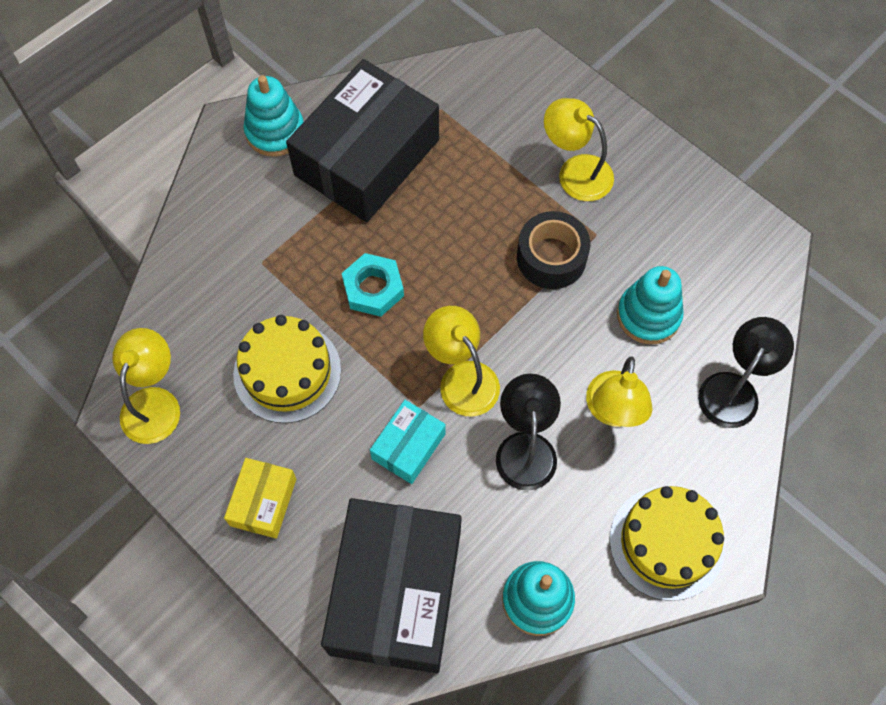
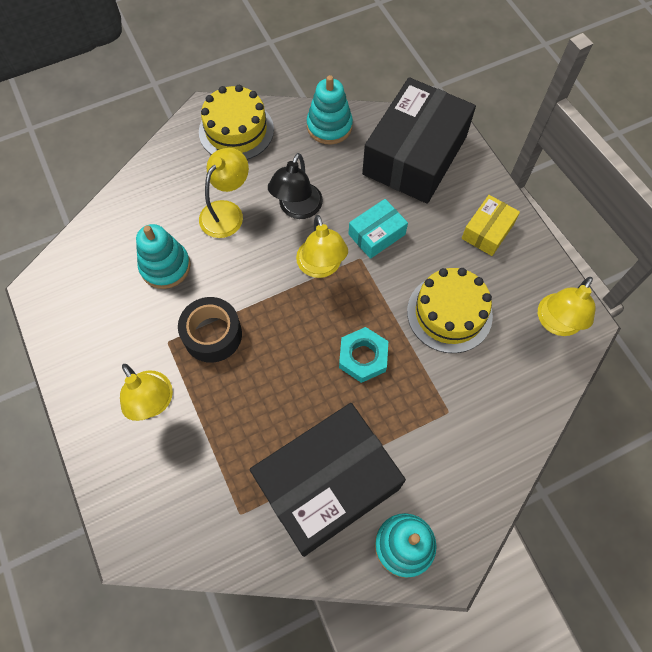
camera: 160 degrees left, 0 degrees up
black lamp [698,317,794,428] -> none

